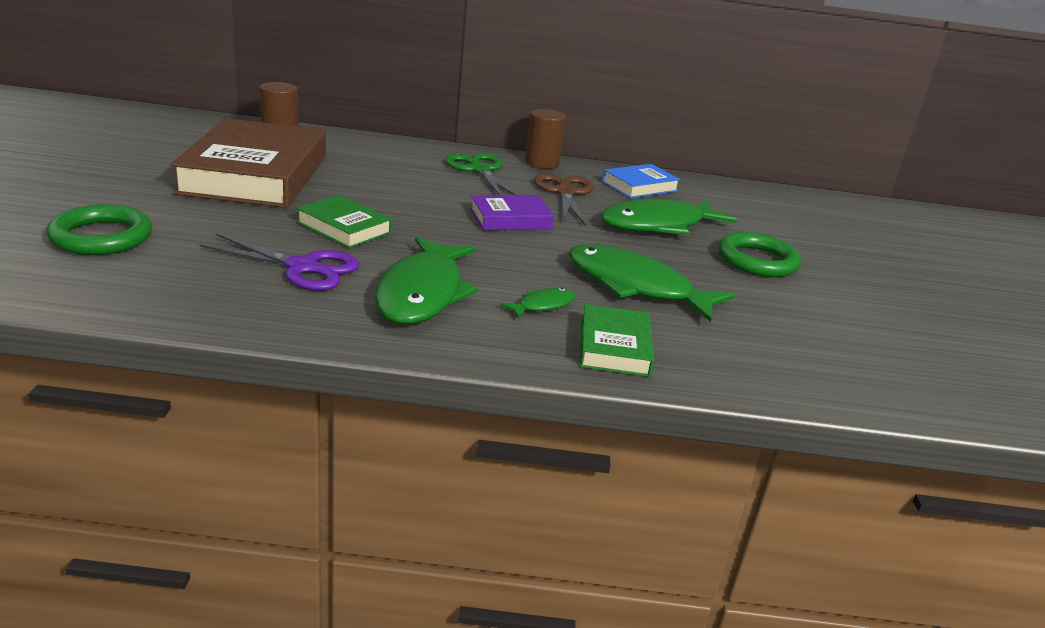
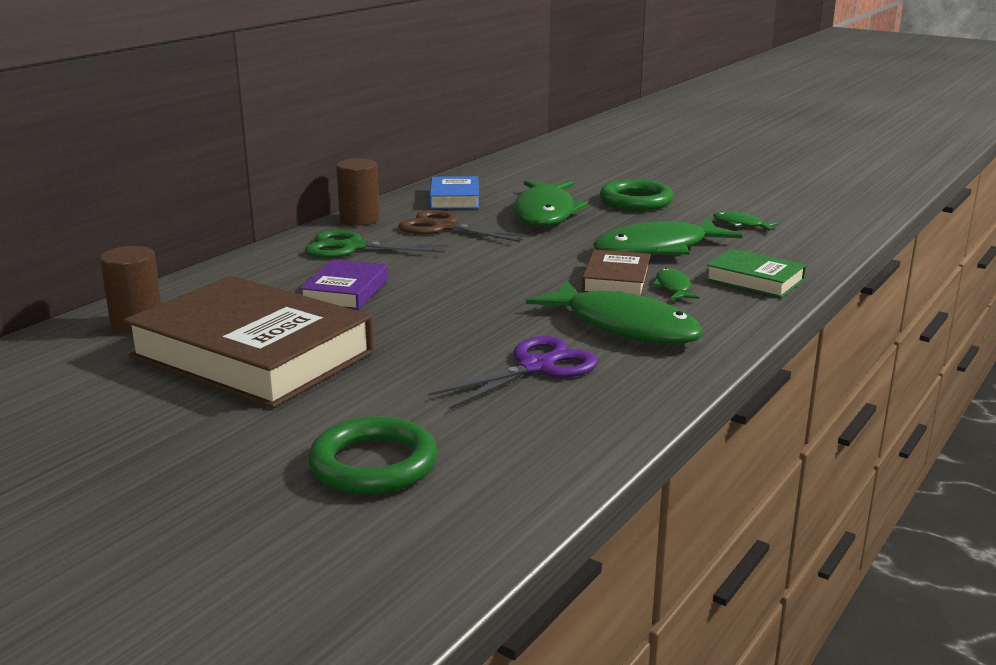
camera: 55 degrees left, 5 degrees down
green book [296,195,392,248] -> none
purple book [470,195,554,230] -> purple book moved to [300,259,388,310]
none -> brown book [582,249,651,296]
none -> green fish [713,211,779,231]

